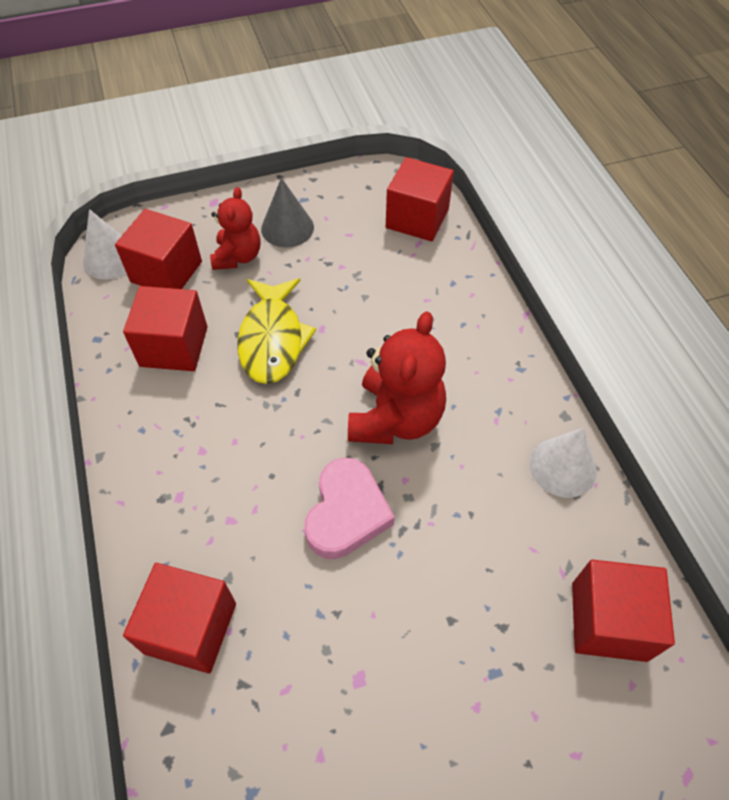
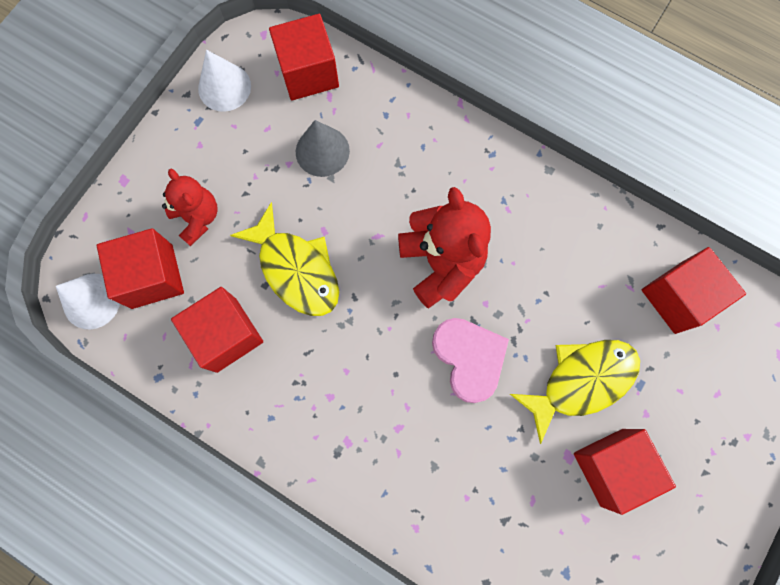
camera: 40 degrees left, 20 degrees up
red cube [123,563,236,674] -> red cube moved to [574,429,676,515]
grey cone [261,178,314,248] -> grey cone moved to [296,120,350,177]
white cone [530,427,597,498] -> white cone moved to [198,50,251,112]
none -> yellow fish [510,340,640,444]

